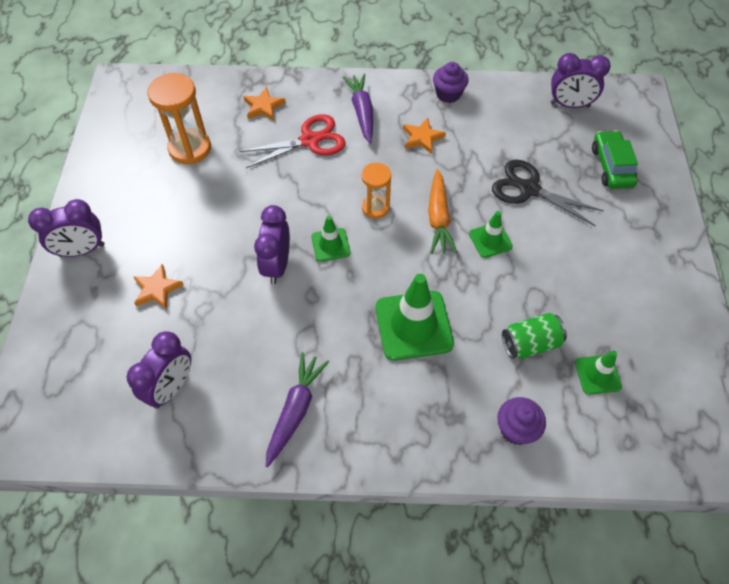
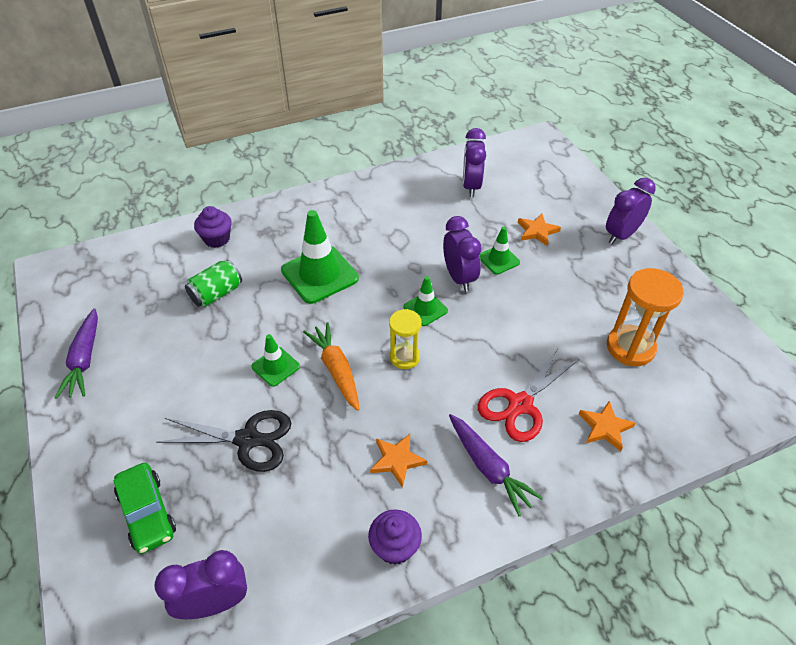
camera: 155 degrees right, 10 degrees down
purple carrot [266,352,329,467] -> purple carrot moved to [55,308,98,399]
orange hourglass [361,163,391,219] -> yellow hourglass [389,309,421,369]
green traffic cone [575,351,622,395] -> green traffic cone moved to [480,227,520,275]

